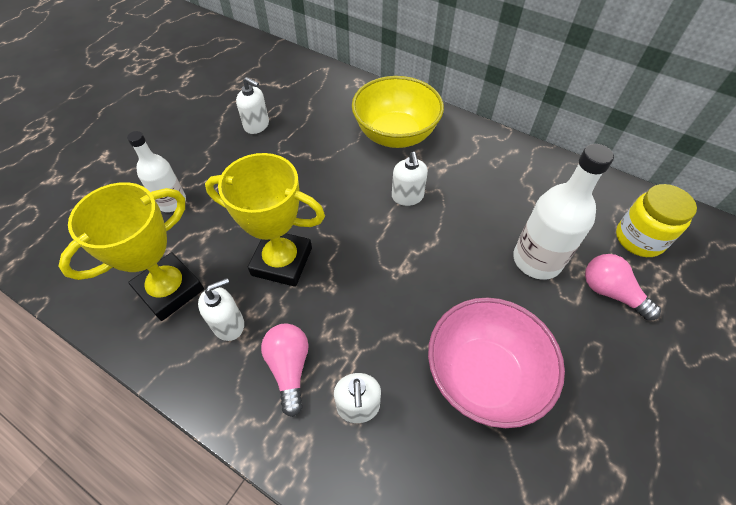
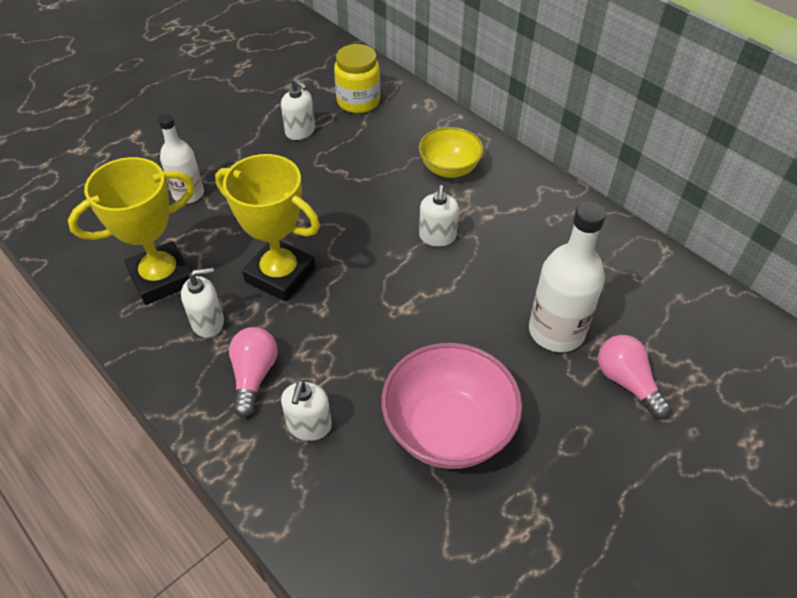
camera: 15 degrees right, 5 degrees down
yellow bowl [352,76,444,148] -> yellow bowl [419,127,484,178], size x0.63
yellow jar [616,184,697,257] -> yellow jar moved to [334,44,380,113]

